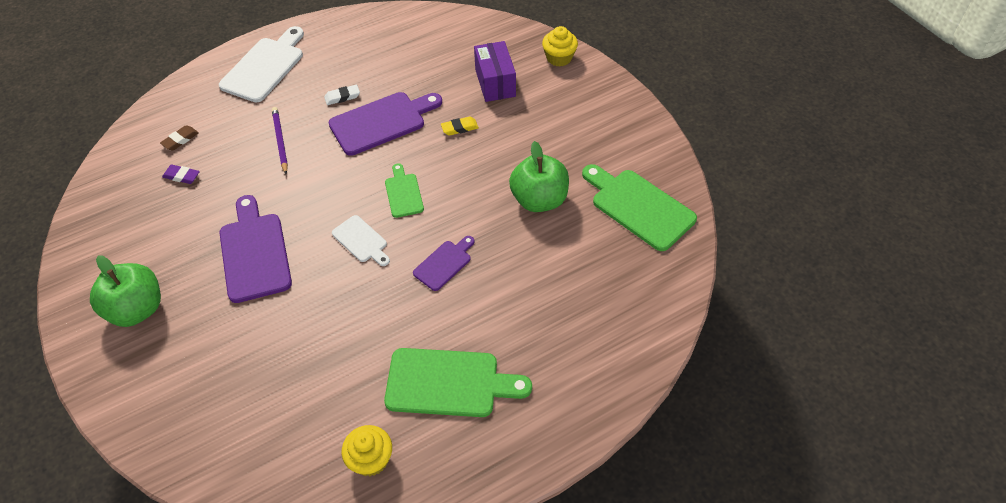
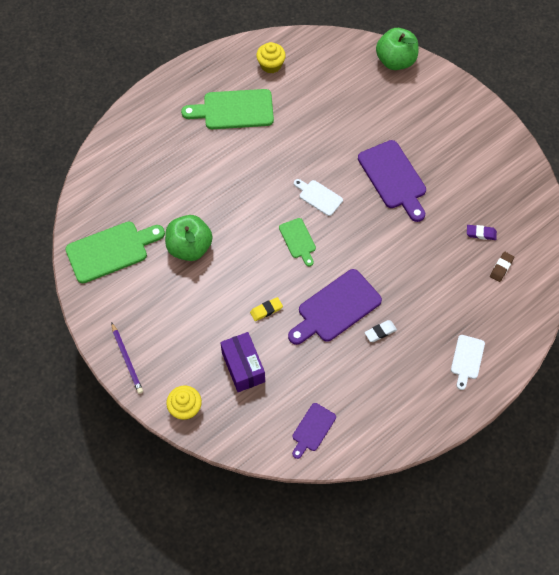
camera: 170 degrees right, 10 degrees up
green apple [90,255,161,327] -> green apple moved to [376,28,418,70]
white cutting board [219,26,304,102] -> white cutting board [451,335,485,390], size x0.55
purple pencil [272,107,288,174] -> purple pencil moved to [111,322,143,394]
purple cutting board [413,236,474,291] -> purple cutting board moved to [292,403,336,459]
green cutting board [582,164,697,251] -> green cutting board turned 60 degrees counterclockwise [65,222,165,283]

